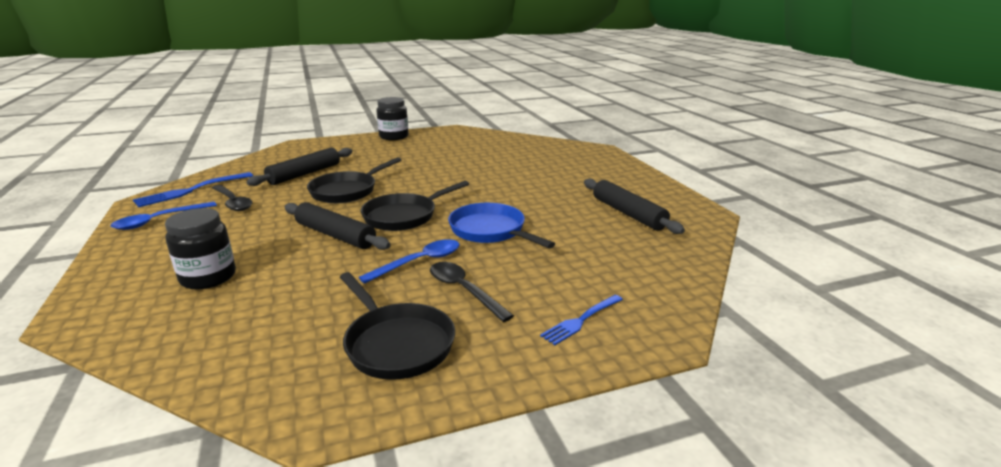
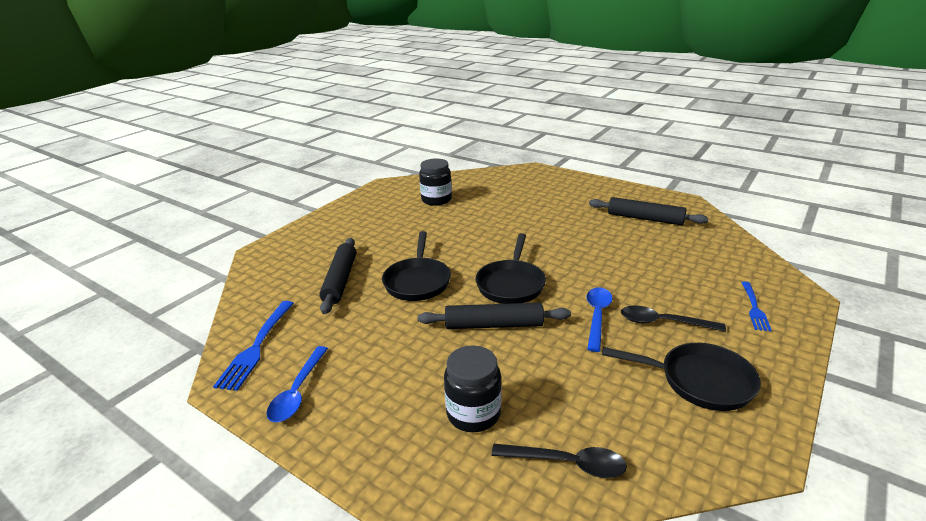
camera: 35 degrees left, 5 degrees up
black spoon [212,185,252,211] -> black spoon moved to [491,444,627,478]
black jar [376,97,409,140] -> black jar moved to [419,158,452,206]
blue pan [448,203,555,248] -> none

